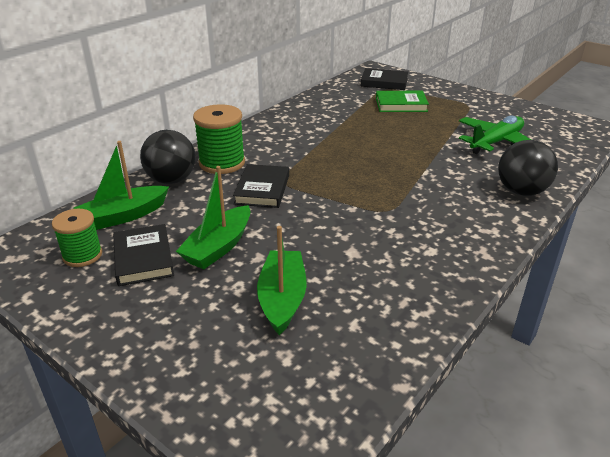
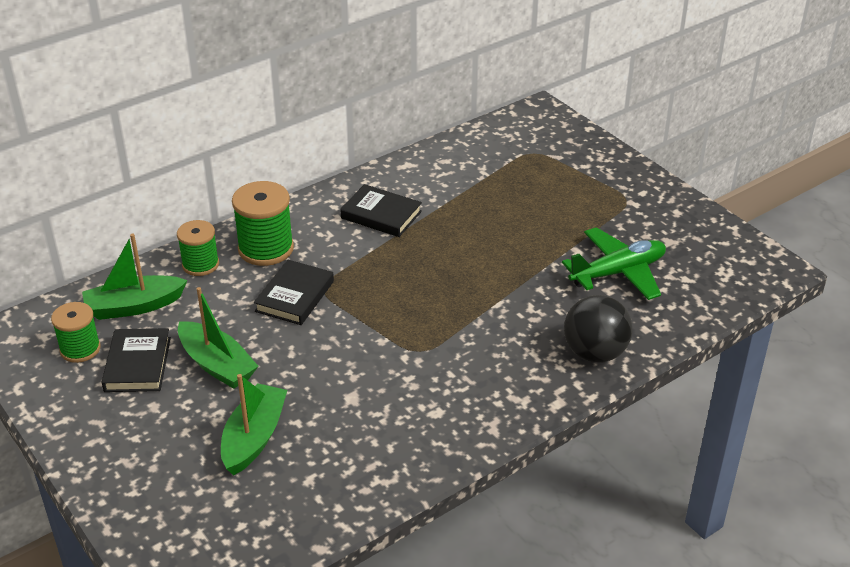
camera: 15 degrees right, 5 degrees up
black ball [140,130,196,184] -> green spool [177,220,219,276]
green boat [176,166,250,269] -> green boat turned 90 degrees counterclockwise [178,287,258,389]
black book [361,68,408,90] -> black book moved to [340,184,422,237]
green book [376,91,429,112] -> none

